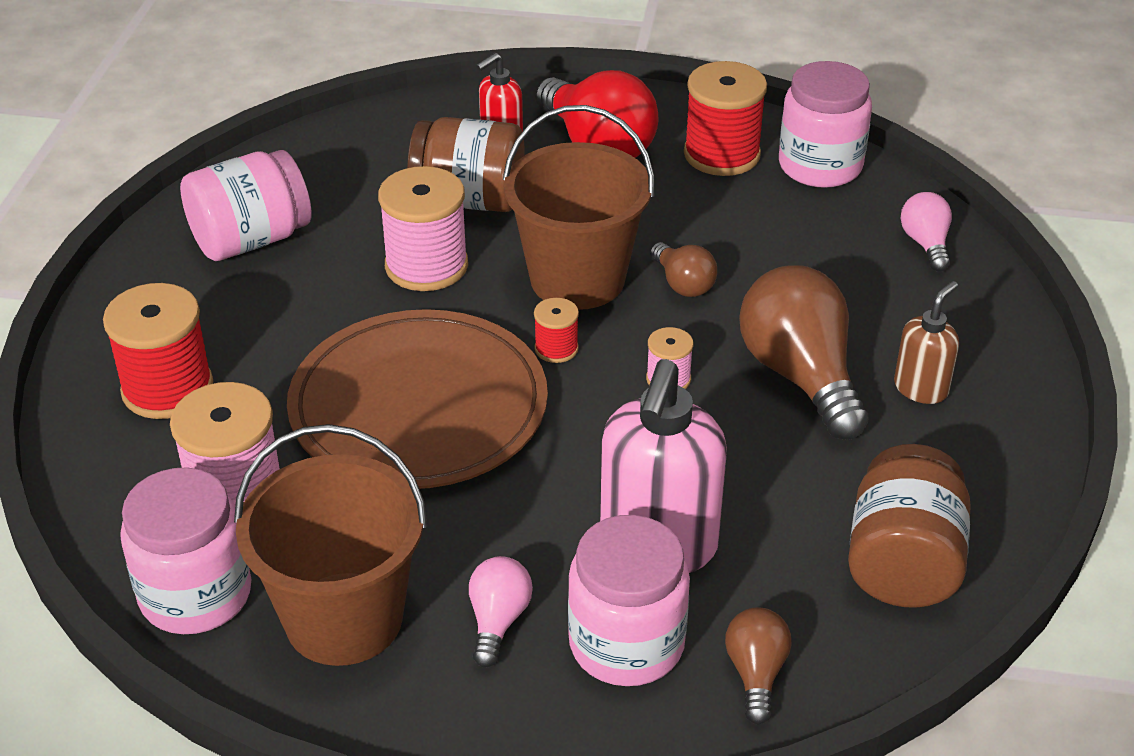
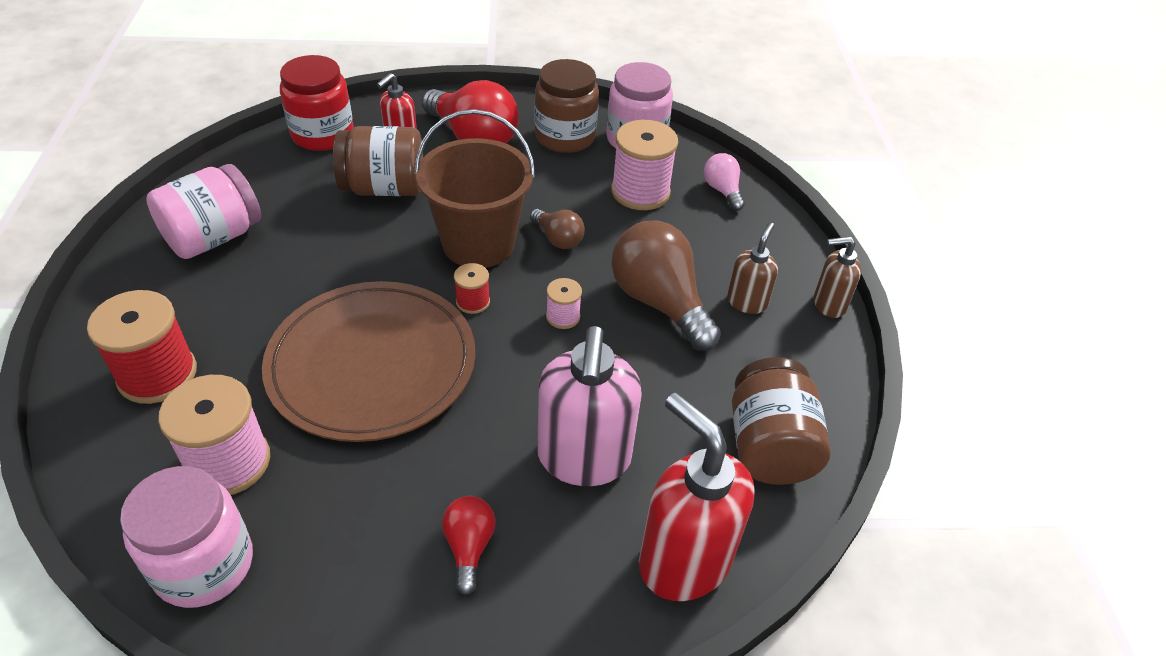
camera: 15 degrees left, 5 degrees up
brown bucket [234,424,427,666] -> none
pink spool [378,166,468,291] -> pink spool moved to [611,120,678,210]
pink light bulb [469,556,533,668] -> red light bulb [442,496,495,596]
pink jar [568,515,690,686] -> none
red spool [684,61,767,176] -> brown jar [535,59,599,153]
brown light bulb [725,608,792,724] -> red soap dispenser [639,393,755,601]
none -> red jar [280,55,354,151]
none -> brown soap dispenser [814,236,861,318]

